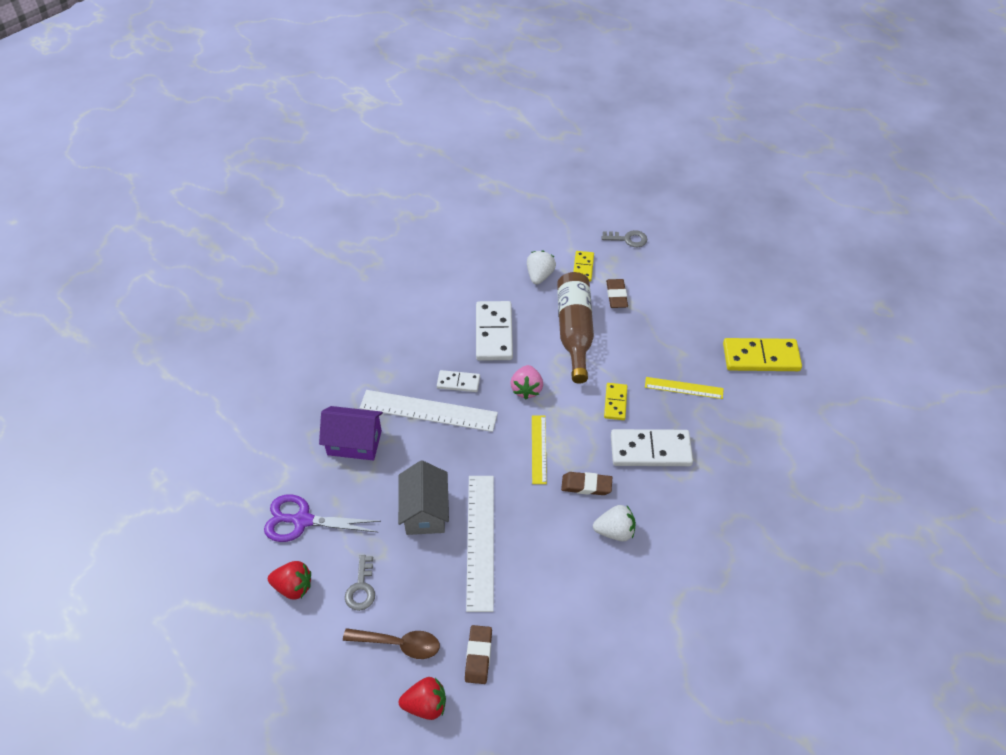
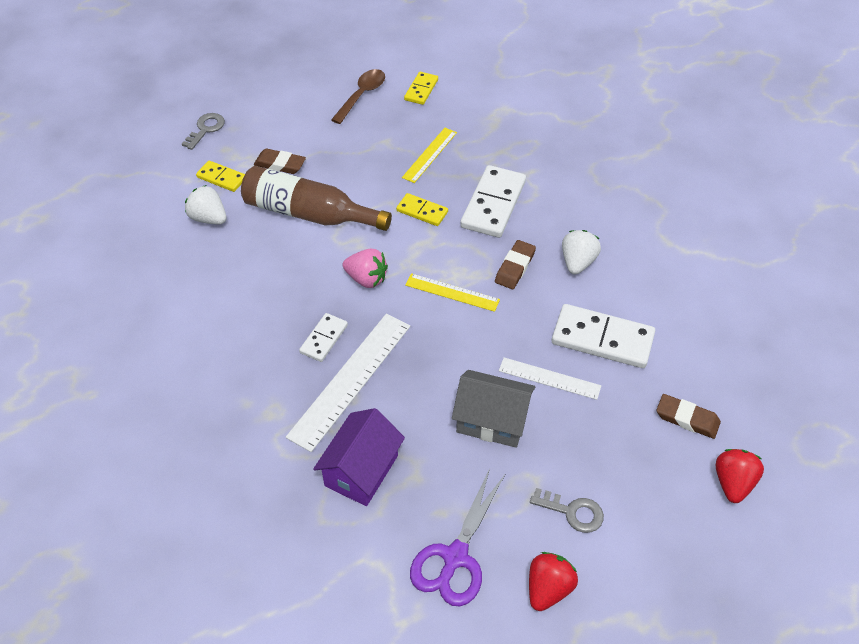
camera: 70 degrees left, 0 degrees up
brown spoon [343,628,440,659] -> brown spoon moved to [331,69,385,124]
white ruler [466,476,494,612] -> white ruler [499,357,601,400], size x0.58
white domino [476,301,513,361] -> white domino moved to [552,304,655,368]
yellow domino [723,338,802,371] -> yellow domino [404,72,438,105], size x0.55

